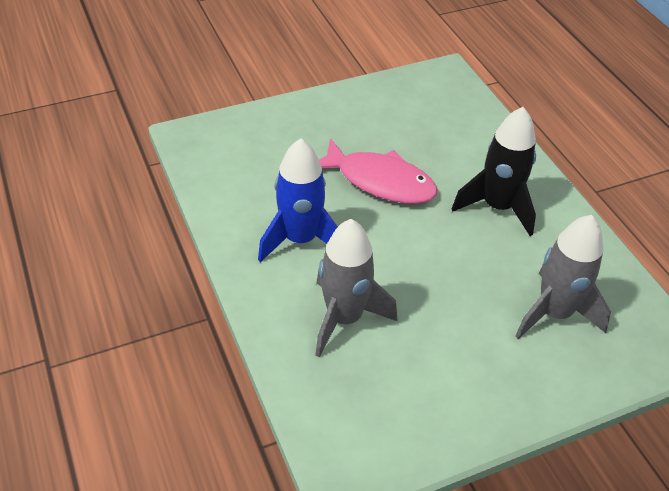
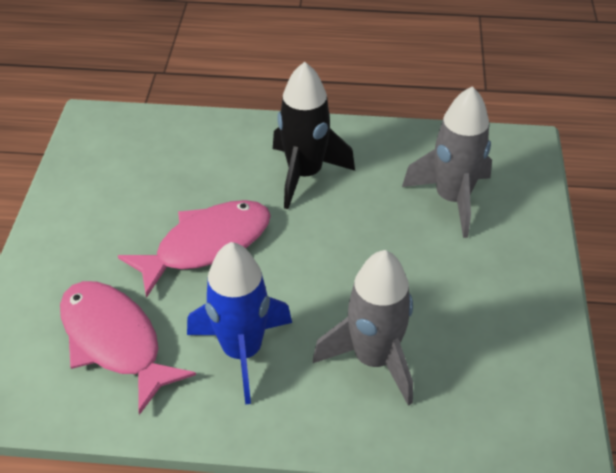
camera: 60 degrees left, 0 degrees up
none -> pink fish [60,281,196,415]

